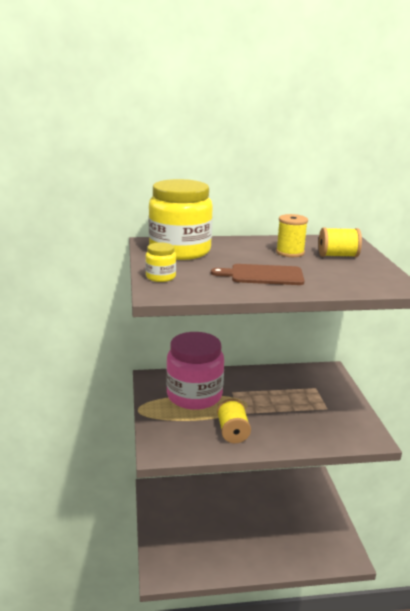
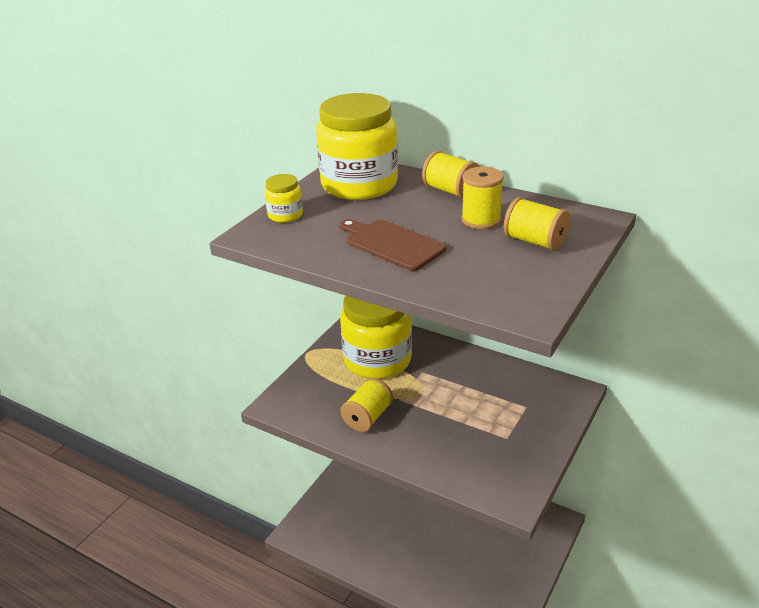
camera: 40 degrees right, 10 degrees up
pink jar [166,332,224,410] -> yellow jar [340,296,412,379]
none -> yellow spool [422,151,480,199]

